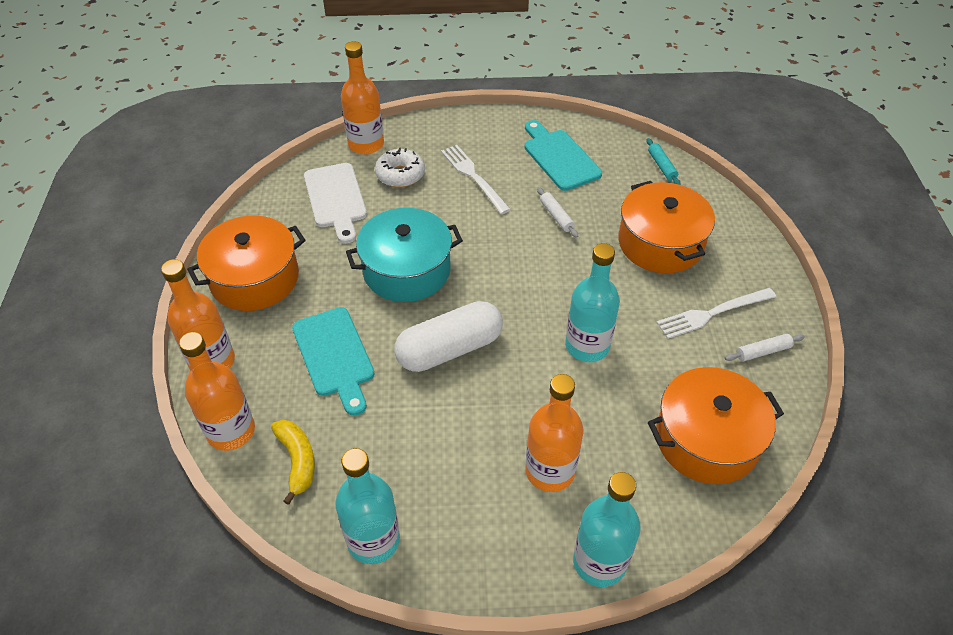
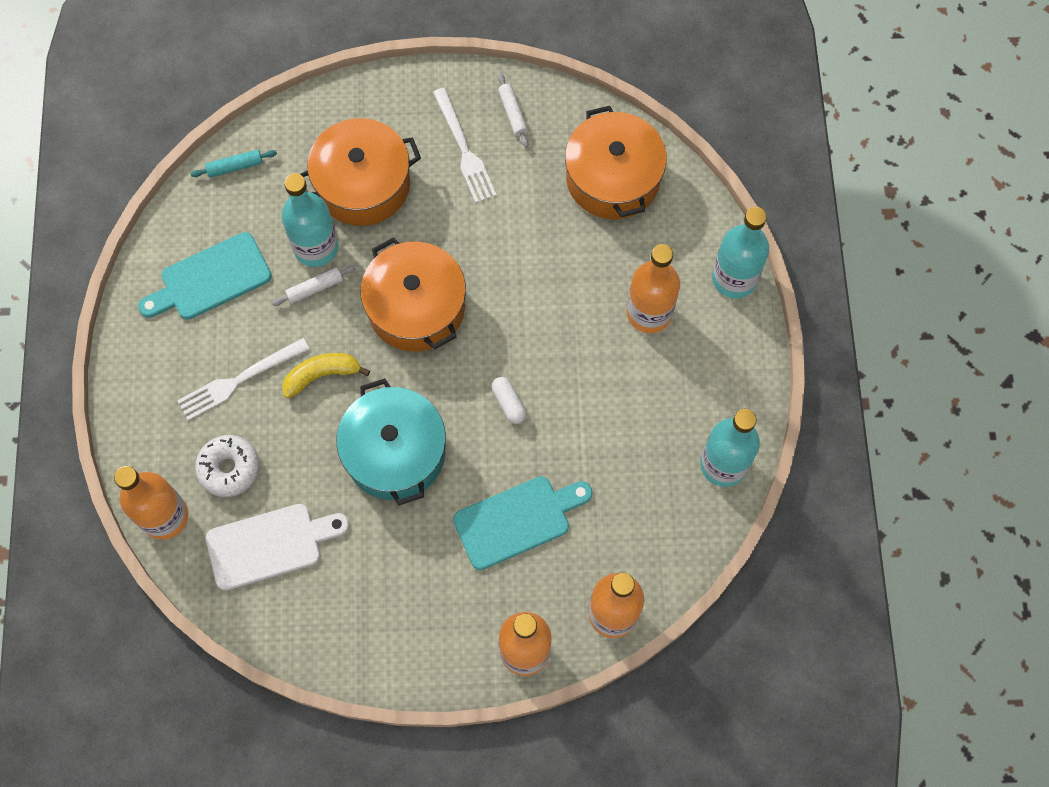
camera: 90 degrees left, 20 degrees up
orange pot [187,216,305,311] -> orange pot moved to [360,237,466,352]
yellow banana [271,420,315,505] -> yellow banana moved to [282,353,370,399]
white capsule [394,301,503,372] -> white capsule [492,377,526,424], size x0.44
turquoise bottle [565,243,620,362] -> turquoise bottle moved to [282,173,338,267]

